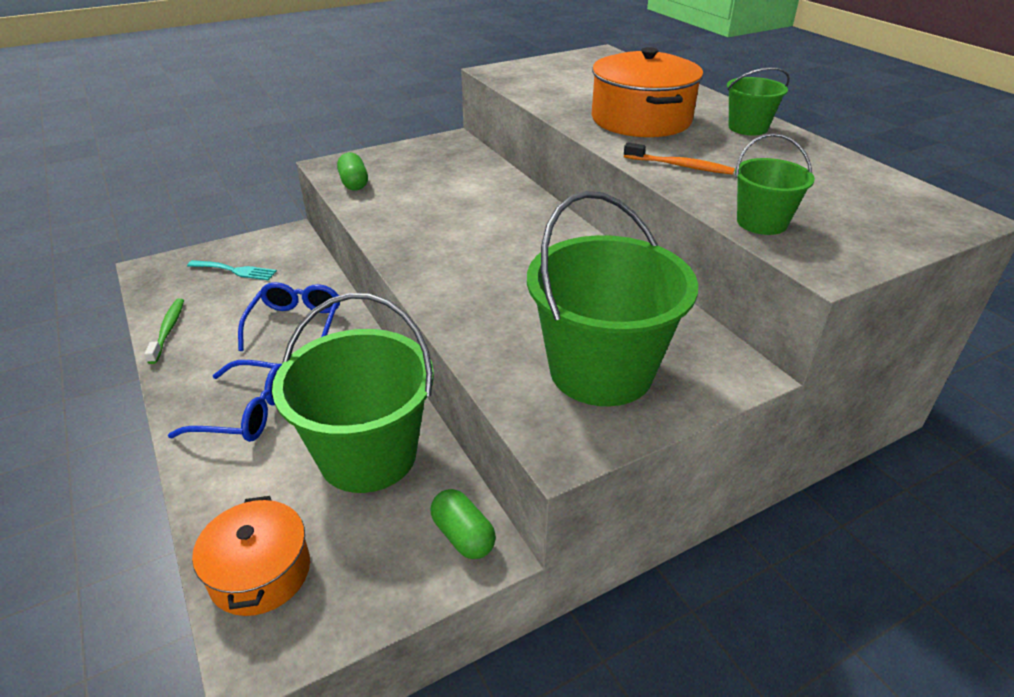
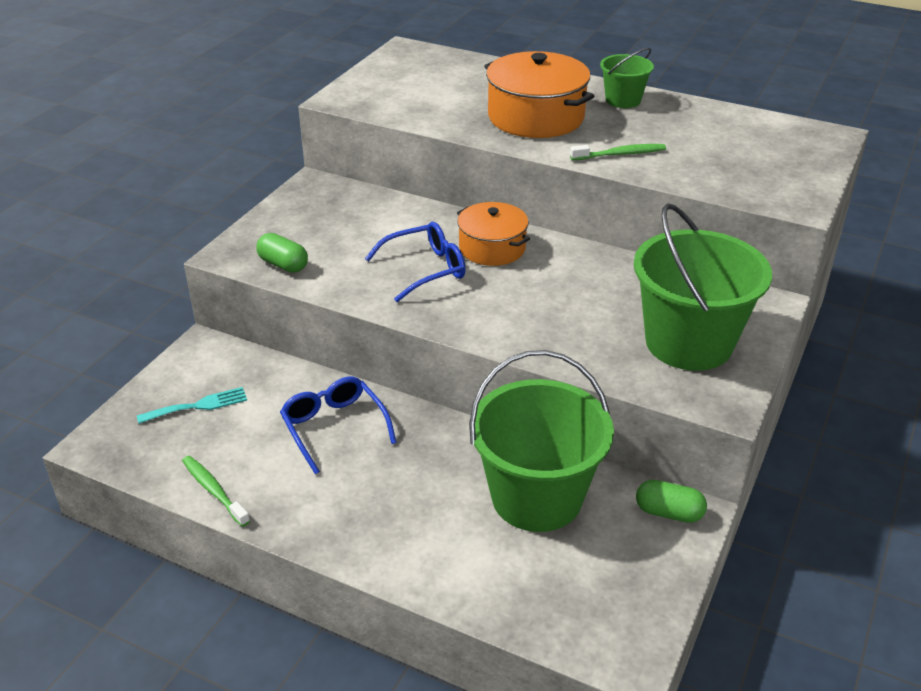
camera: 35 degrees left, 0 degrees up
blue glasses [168,360,282,442] -> blue glasses moved to [365,222,466,302]
orange pot [192,496,310,616] -> orange pot moved to [457,202,530,266]
orange toothbrush [624,142,735,175] -> green toothbrush [570,144,666,160]
green bucket [735,133,815,235] -> none

